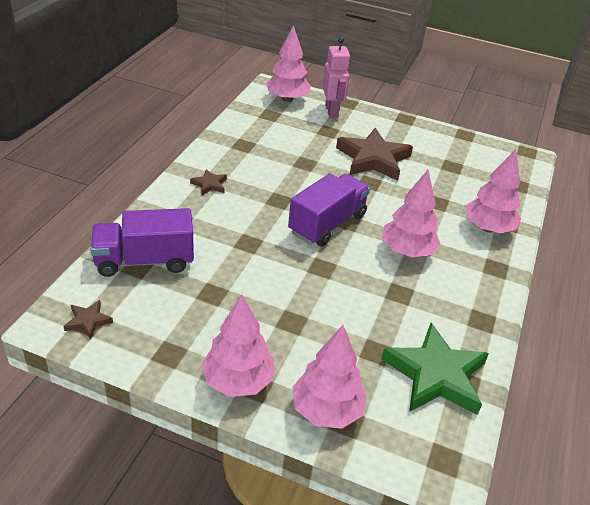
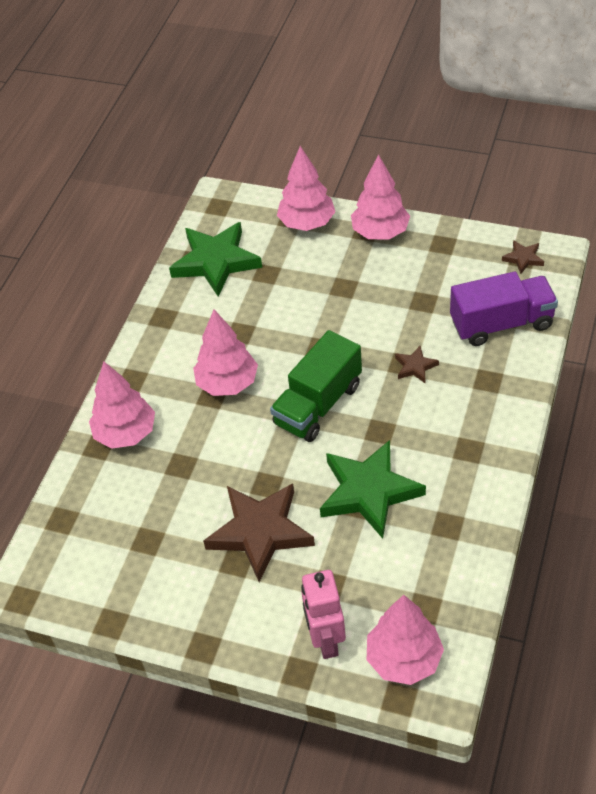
camera: 175 degrees left, 10 degrees up
brown star [190,169,227,195] -> brown star moved to [395,346,439,383]
purple truck [288,173,370,247] -> green truck [270,330,362,442]
none -> green star [320,440,426,539]

